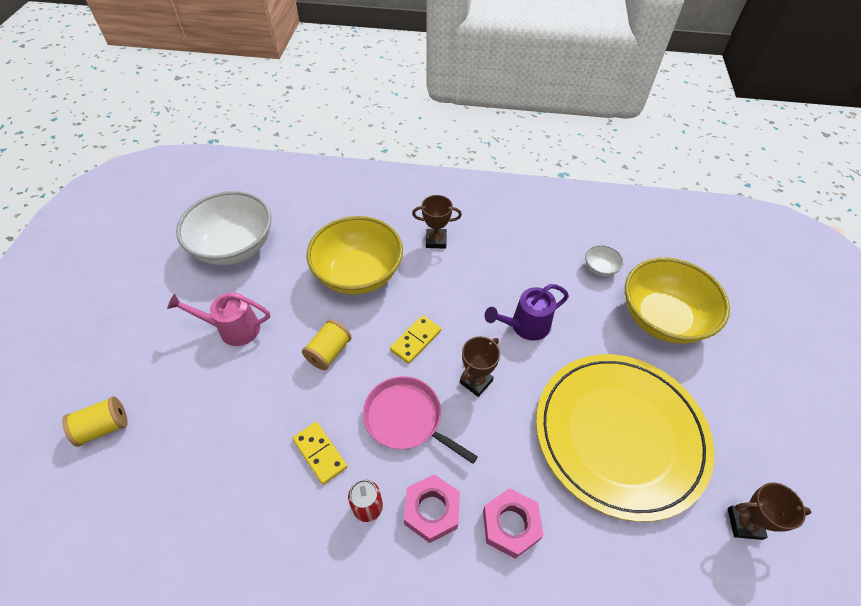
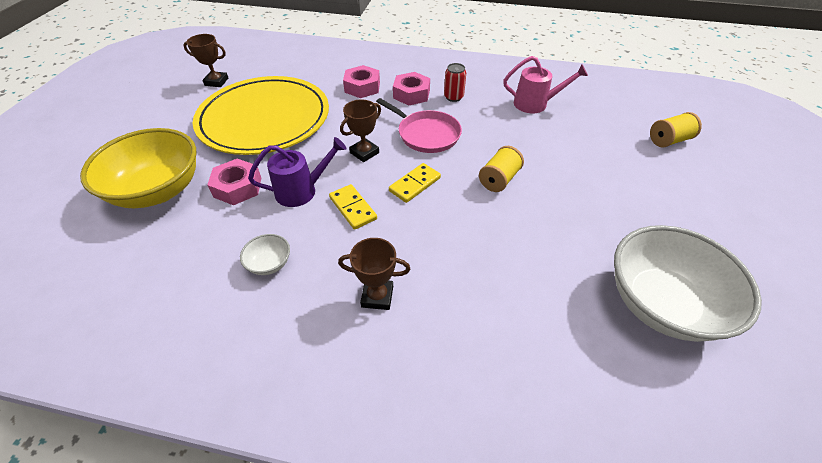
camera: 175 degrees left, 5 degrees down
pink watering can [167,292,270,346] -> pink watering can moved to [503,56,588,113]
yellow domino [292,422,347,485] -> yellow domino moved to [329,184,377,230]
yellow bowl [307,216,403,295] -> none
white bowl [585,245,624,276] -> white bowl moved to [240,234,290,275]
none -> pink nut [207,159,261,205]

